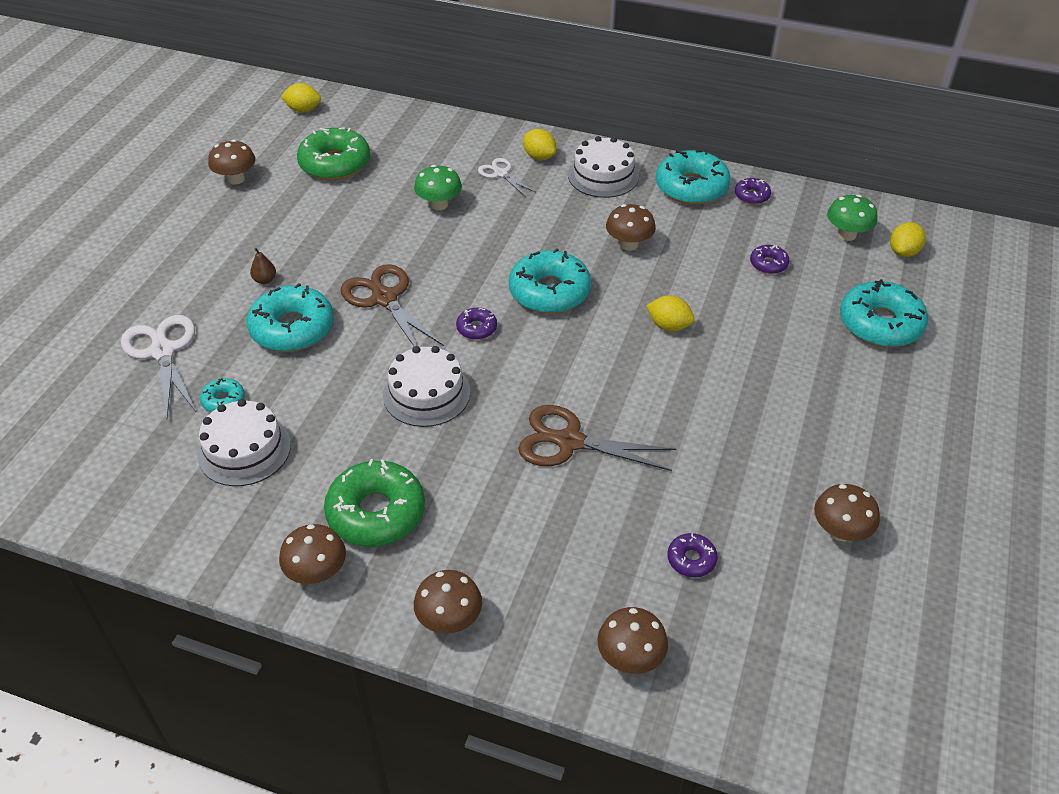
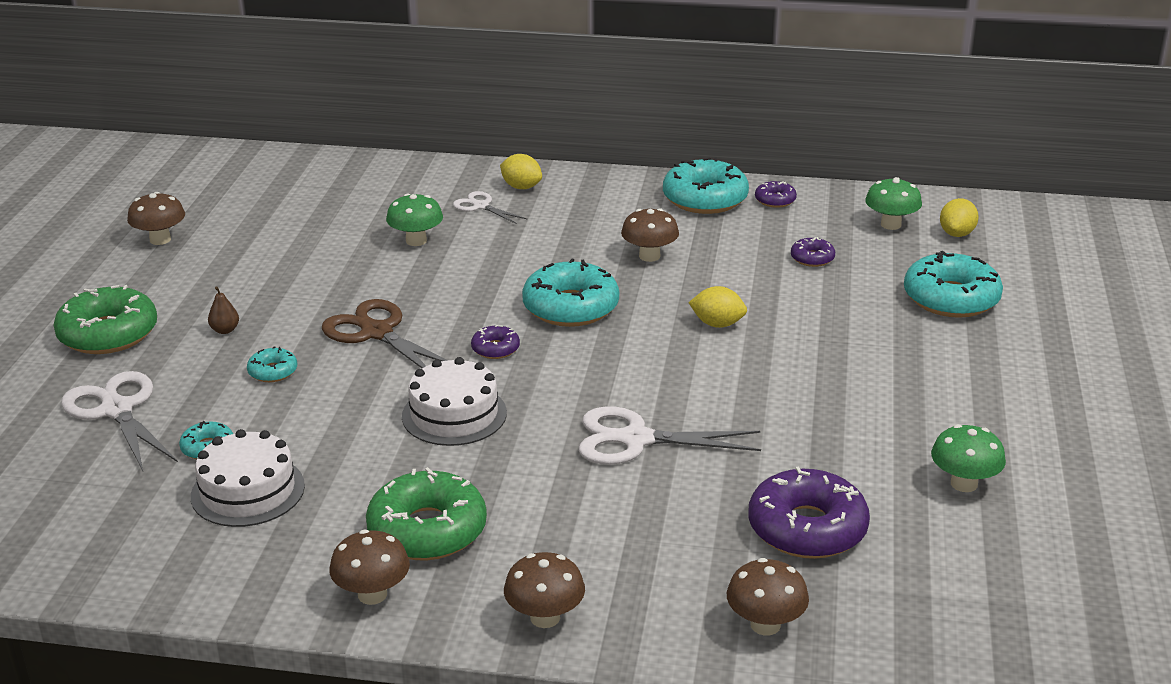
camera: 10 degrees left, 15 degrees down
turquoise donut [247,283,334,352] -> turquoise donut [247,346,297,382], size x0.48
yellow lemon [281,83,321,113] -> none
green donut [297,127,370,180] -> green donut moved to [53,285,157,354]
brown scissors [518,405,676,471] -> white scissors [579,406,761,465]
white cake [568,136,639,198] -> none
purple donut [667,533,718,577] -> purple donut [748,467,870,559], size x2.07
brown mushroom [814,484,880,541] -> green mushroom [931,424,1006,492]

